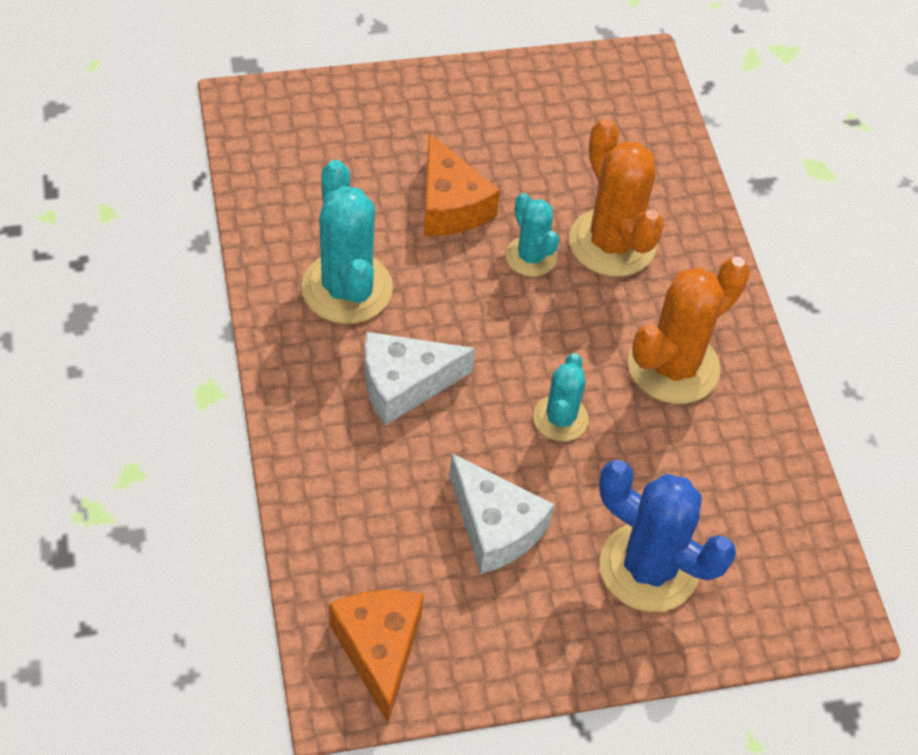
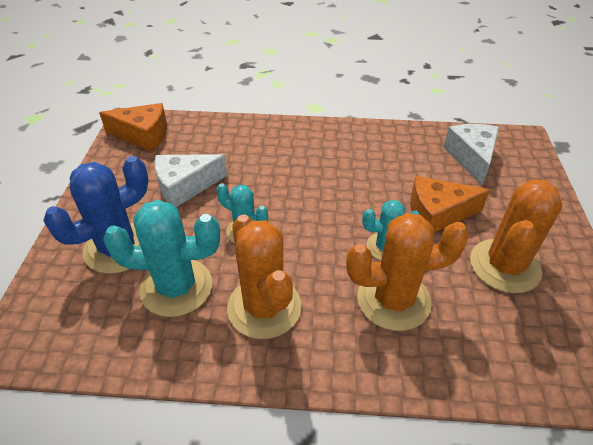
camera: 110 degrees right, 10 degrees down
turquoise cactus [301,160,393,324] -> turquoise cactus moved to [103,200,220,317]
white cheese [364,332,475,426] -> white cheese moved to [444,124,499,185]
none -> orange cactus [470,180,562,293]

